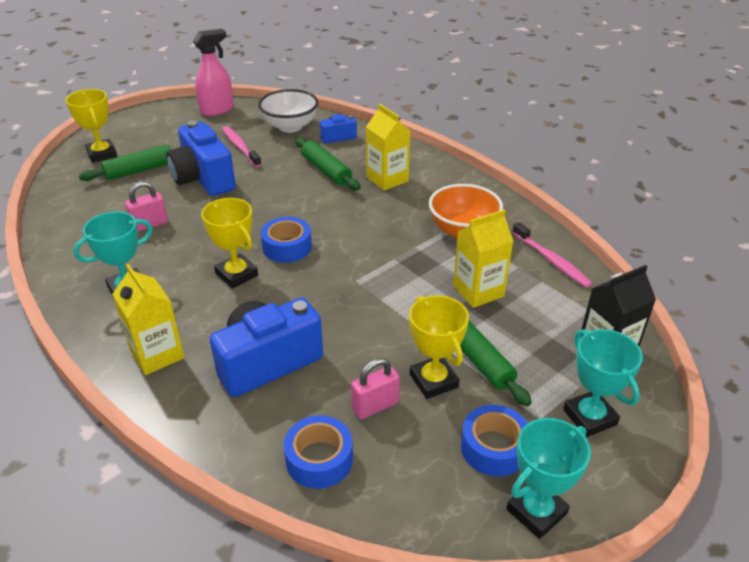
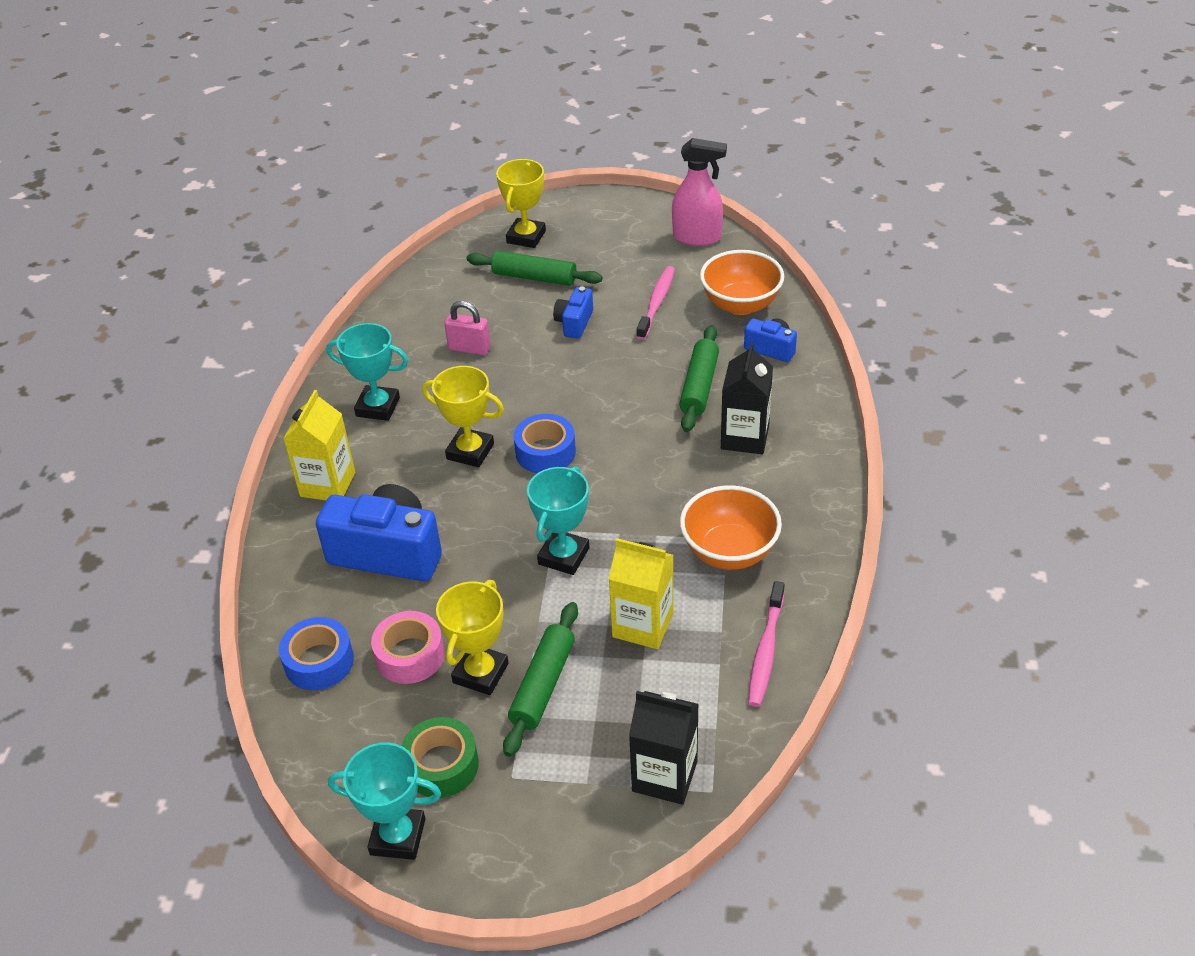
camera: 50 degrees right, 5 degrees up
blue camera [166,120,236,196] -> blue camera [553,287,593,339], size x0.51
yellow trophy [201,198,258,289] -> yellow trophy turned 75 degrees counterclockwise [422,366,504,467]
white bowl [258,89,318,133] -> orange bowl [700,250,784,315]
pink padlock [351,358,400,419] -> pink tape [371,611,445,684]
yellow carton [366,104,411,191] -> black carton [721,342,773,454]
blue tape [461,405,528,476] -> green tape [402,717,479,798]
turquoise trophy [563,329,643,437] -> turquoise trophy moved to [527,466,590,575]

